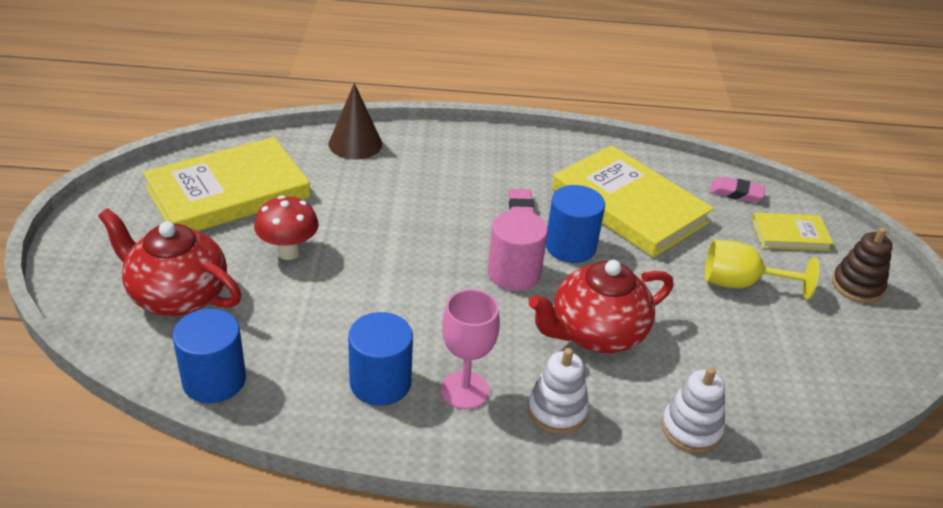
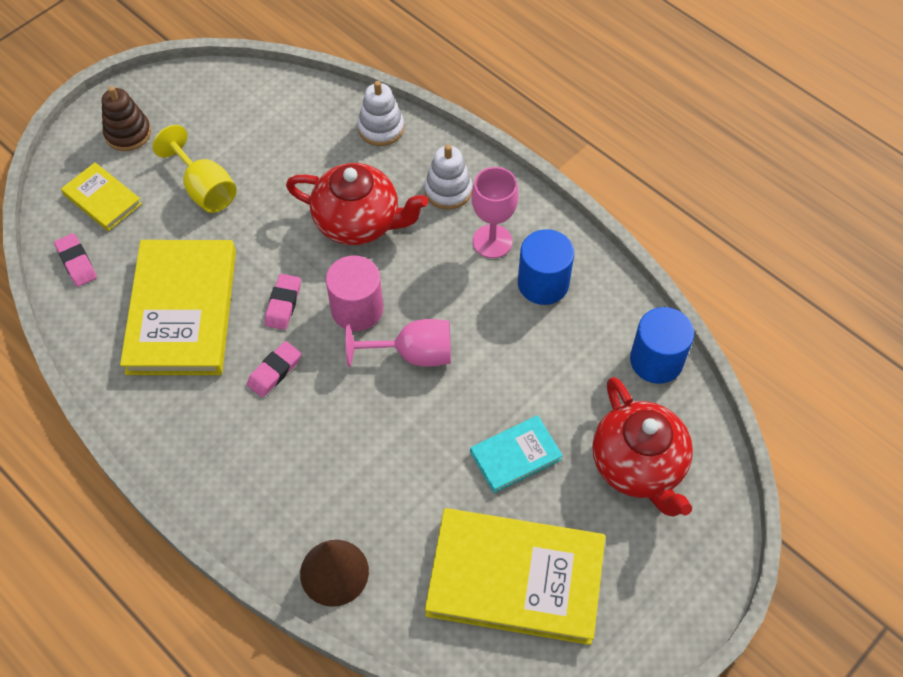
camera: 135 degrees left, 20 degrees up
red mushroom [254,195,319,260] -> turquoise book [470,415,563,493]
blue cylinder [546,185,605,263] -> pink eraser [265,274,301,330]
none -> pink goblet [345,319,451,367]

